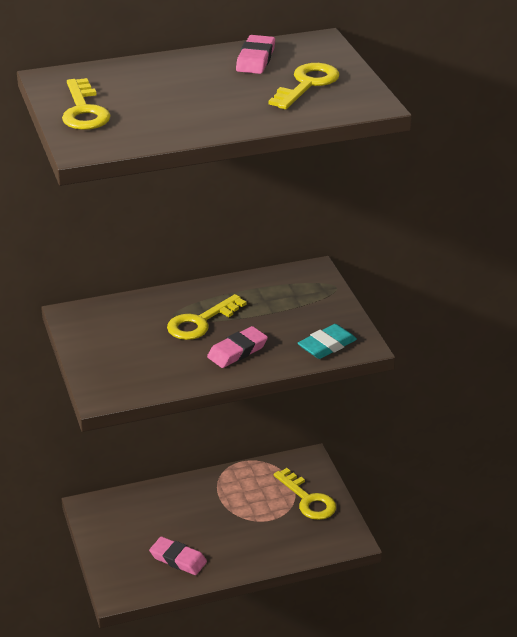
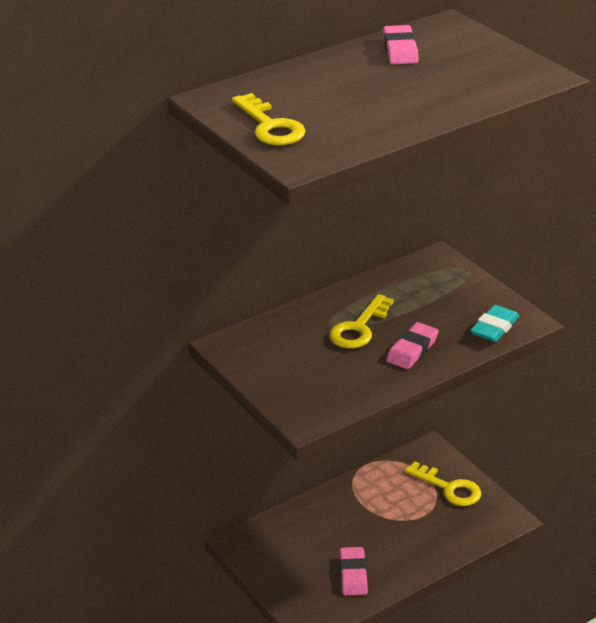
camera: 15 degrees left, 0 degrees up
pink eraser [149,537,207,575] -> pink eraser turned 75 degrees clockwise [339,547,368,596]
yellow key [269,63,340,110] -> none

